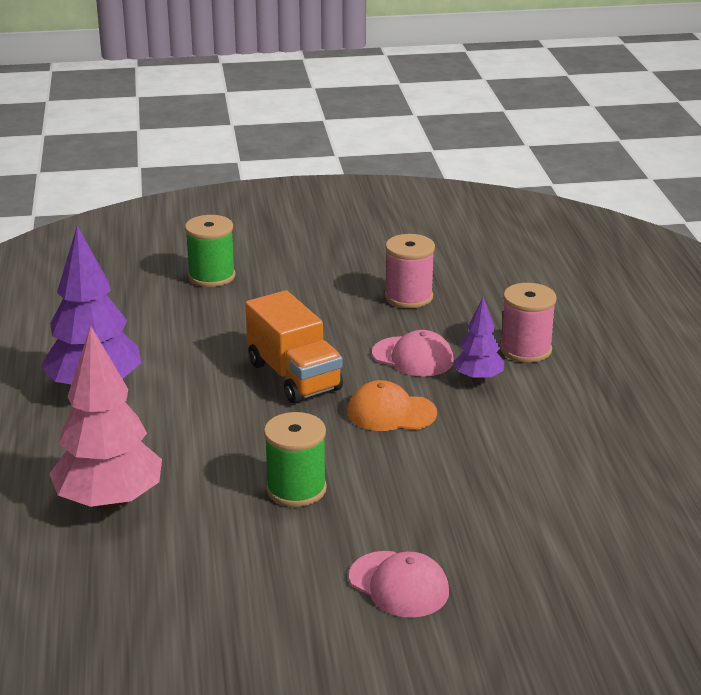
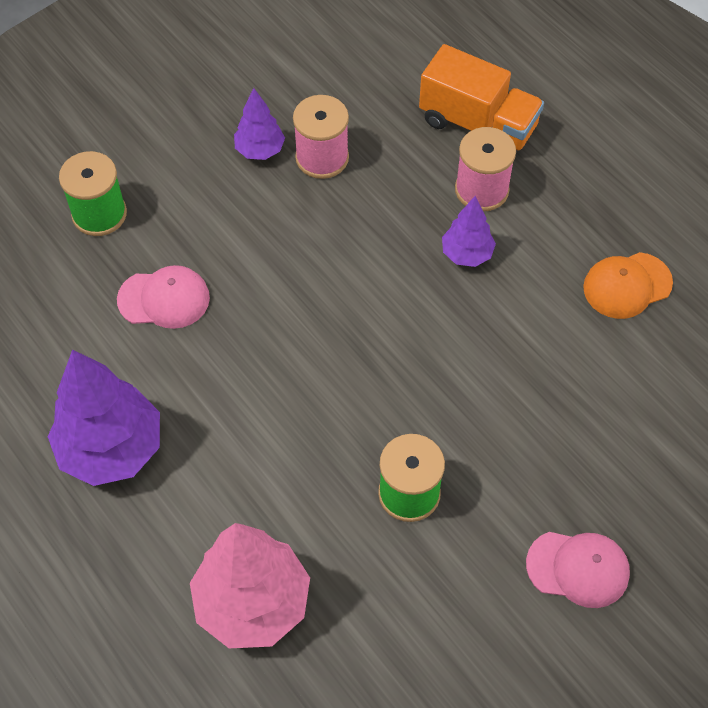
camera: 30 degrees left, 30 degrees up
orange truck [245,290,343,404] -> orange truck moved to [419,44,544,152]
orange cap [347,380,437,431] -> orange cap moved to [583,252,673,319]
pink cap [372,330,454,377] -> pink cap moved to [117,265,210,329]
none -> purple tree [234,88,285,160]

